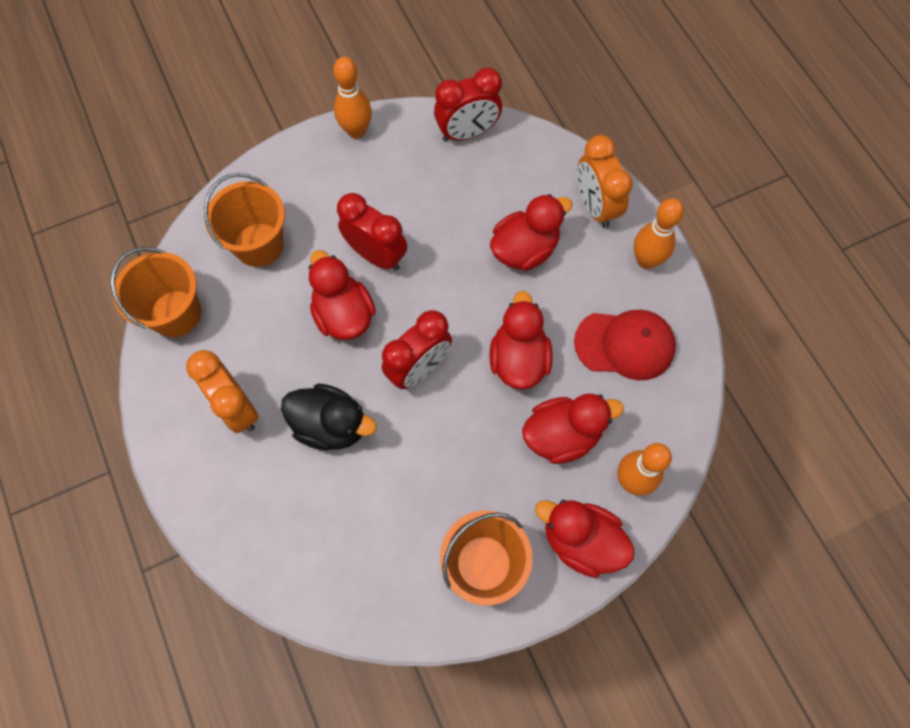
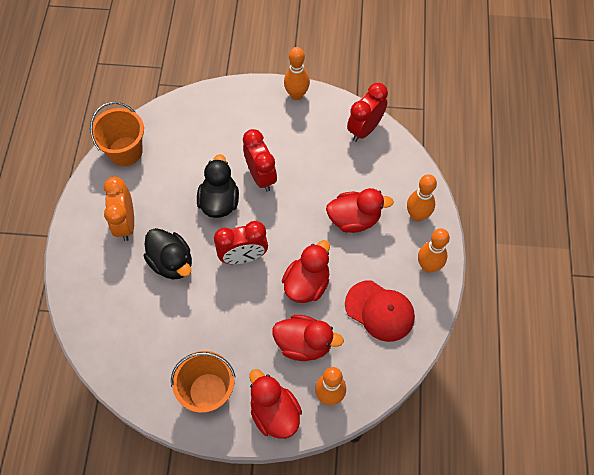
camera: 30 degrees right, 5 degrees down
orange bucket [204,173,285,267] -> none
red duck [309,250,376,340] -> black duck [197,154,239,218]
red clock [434,67,502,142] -> red clock turned 120 degrees clockwise [347,83,388,142]
orange clock [577,135,633,228] -> orange bowling pin [407,174,437,222]

